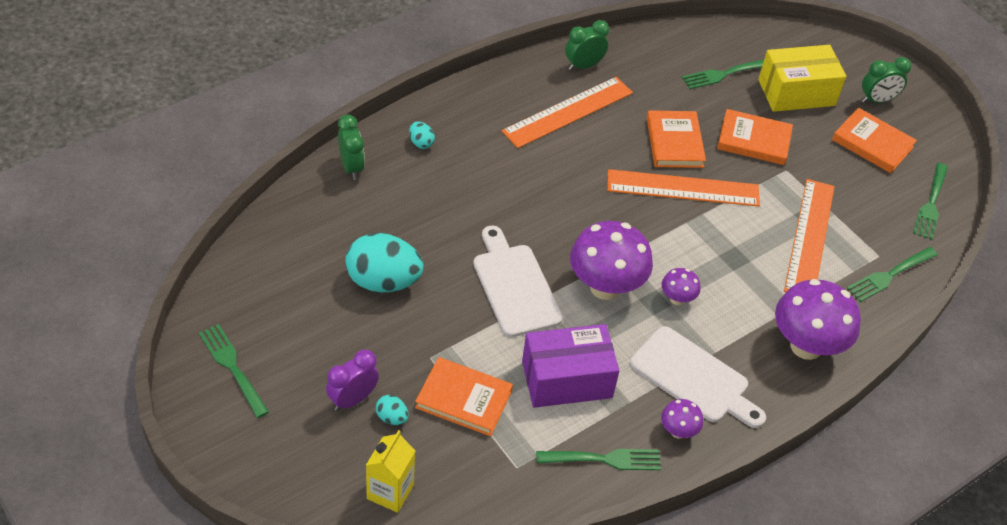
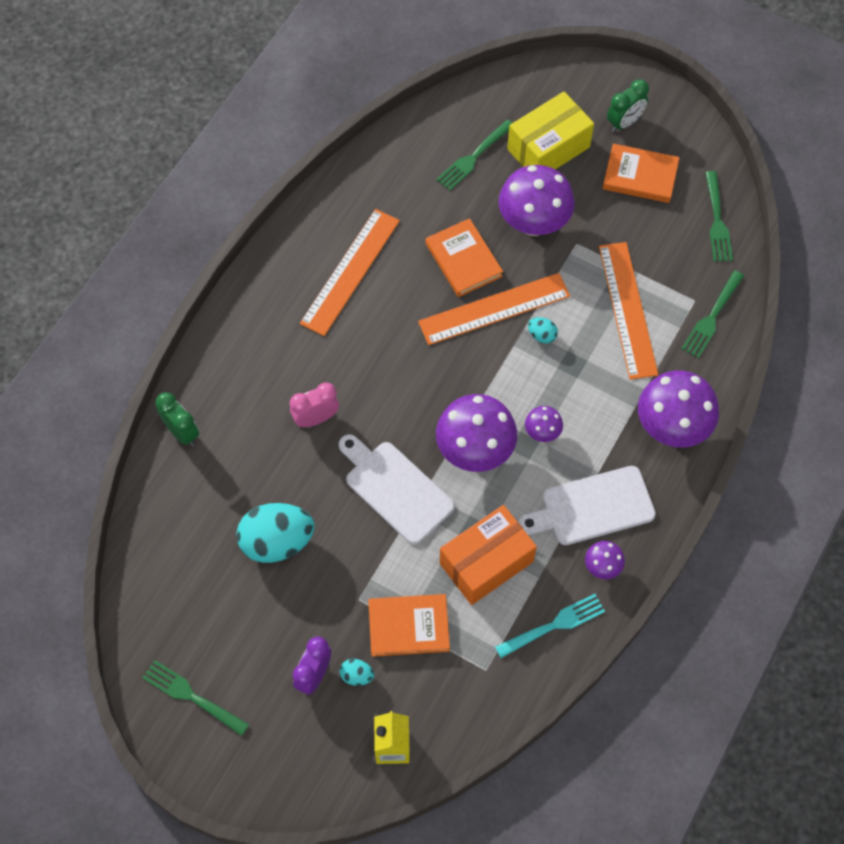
camera: 20 degrees left, 15 degrees up
turquoise egg [409,122,435,149] -> turquoise egg moved to [528,317,558,343]
purple box [522,324,620,408] -> orange box [440,505,537,605]
green fork [536,449,661,470] -> turquoise fork [495,594,605,658]
green clock [565,20,609,71] -> none
white cutting board [630,326,766,428] -> white cutting board turned 150 degrees clockwise [518,466,656,545]
orange book [717,109,793,165] -> purple mushroom [499,165,575,236]
none -> pink clock [290,383,339,427]

